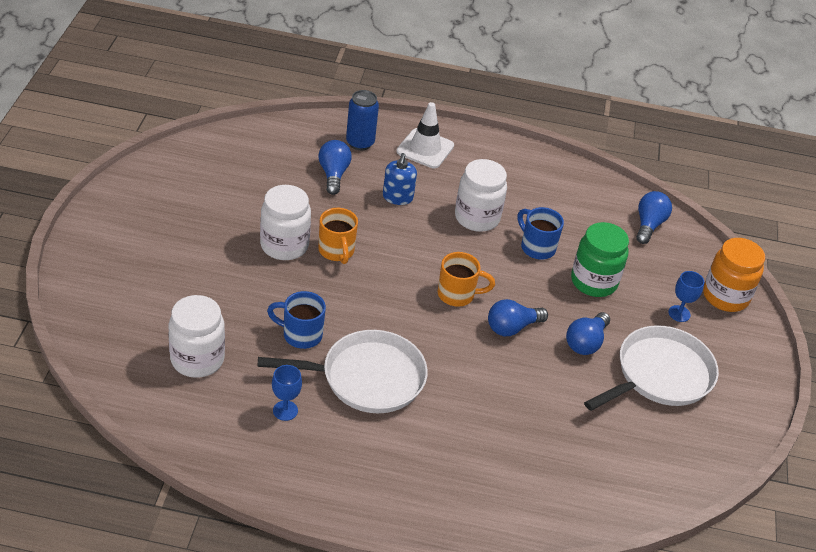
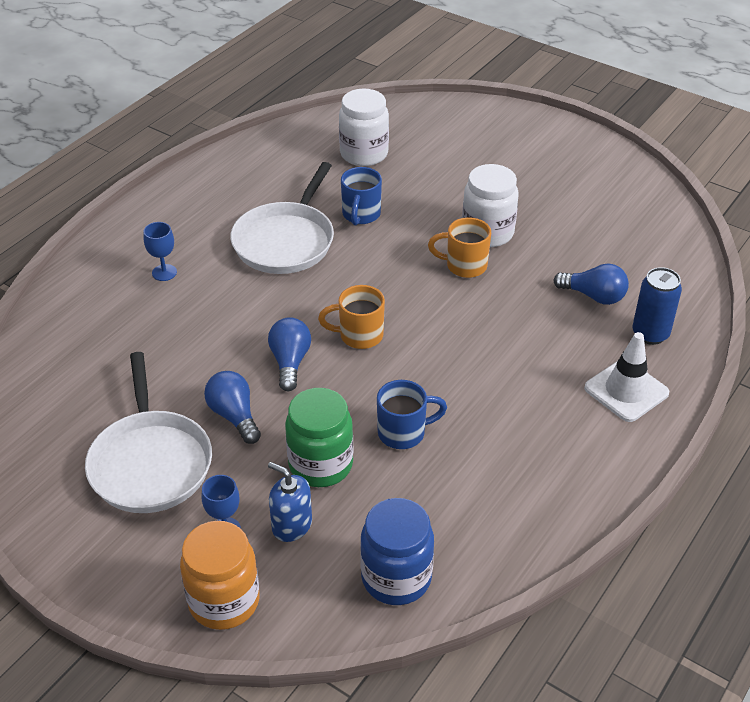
camera: 120 degrees right, 0 degrees up
blue mug [267,291,326,349] -> blue mug turned 150 degrees clockwise [341,167,382,225]
blue goblet [272,365,302,421] -> blue goblet moved to [143,222,177,281]
blue soap dispenser [383,153,417,205] -> blue soap dispenser moved to [268,462,312,542]
orange mug [438,252,495,307] -> orange mug turned 60 degrees clockwise [318,285,385,349]
white jar [455,159,507,232] -> none
blue light bulb [636,191,672,244] -> blue jar [360,498,434,605]

